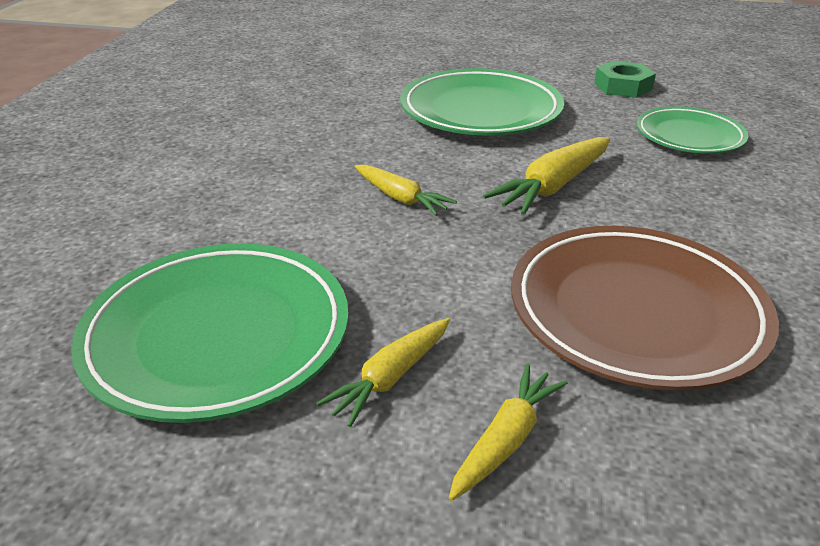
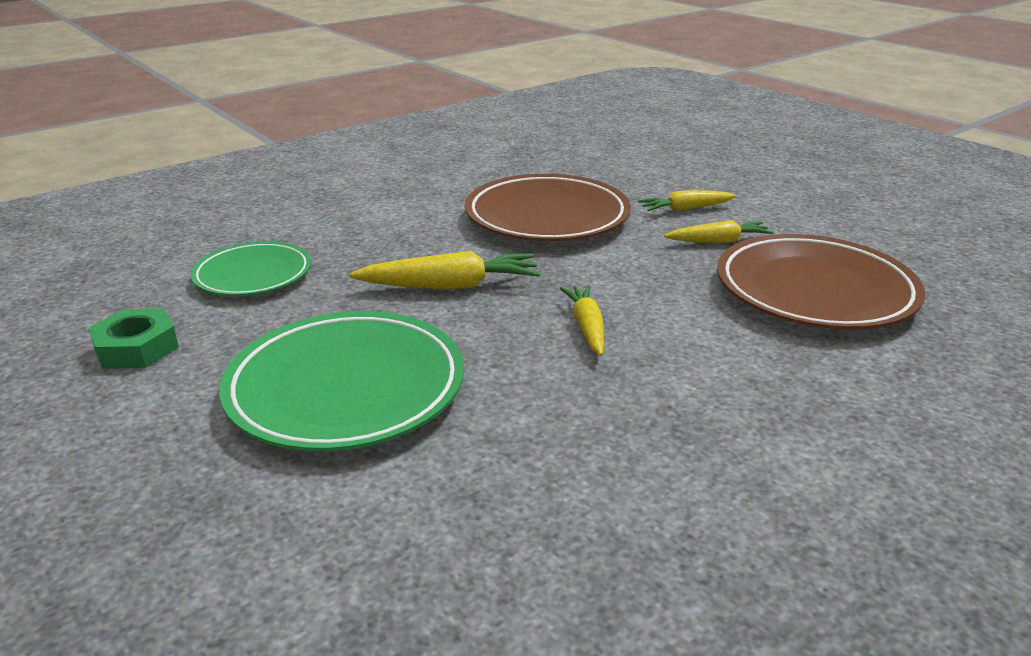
camera: 140 degrees left, 5 degrees down
green plate [71,243,349,423] -> brown plate [717,234,925,330]

